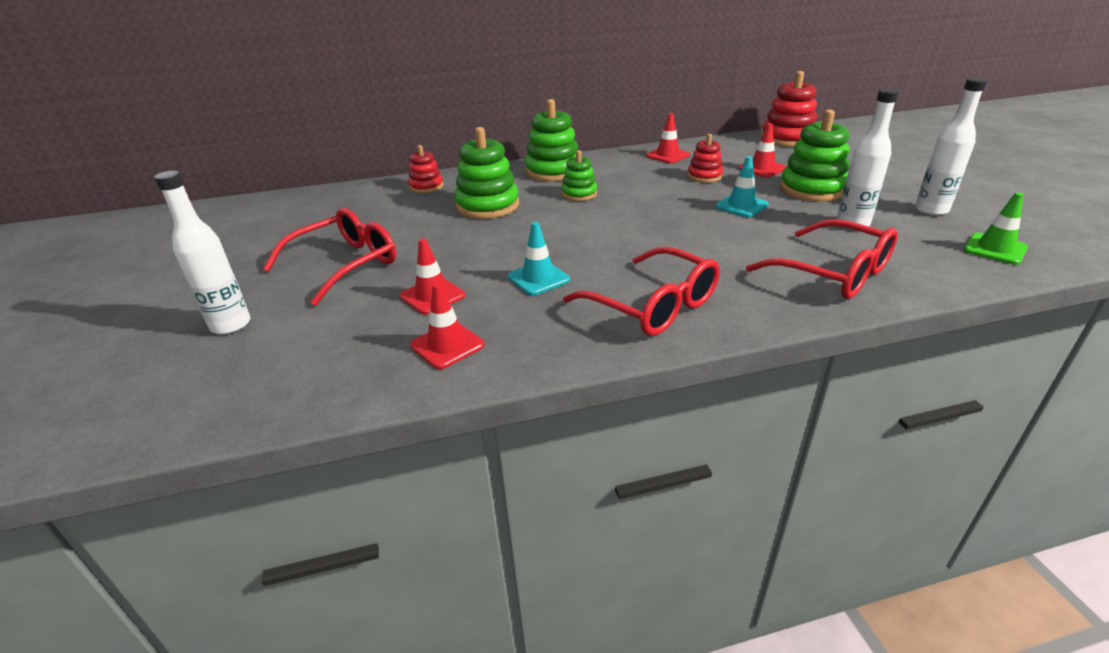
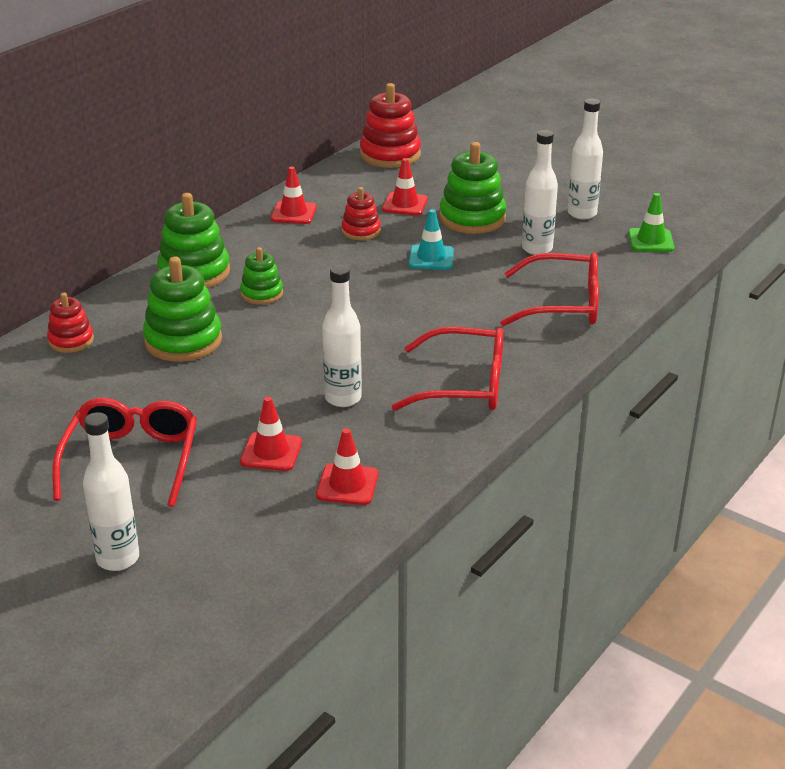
camera: 40 degrees left, 0 degrees up
turquoise traffic cone [507,222,570,296] -> white bottle [322,265,362,407]

